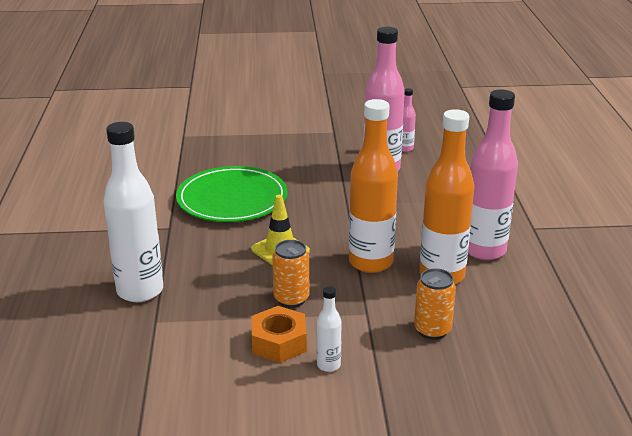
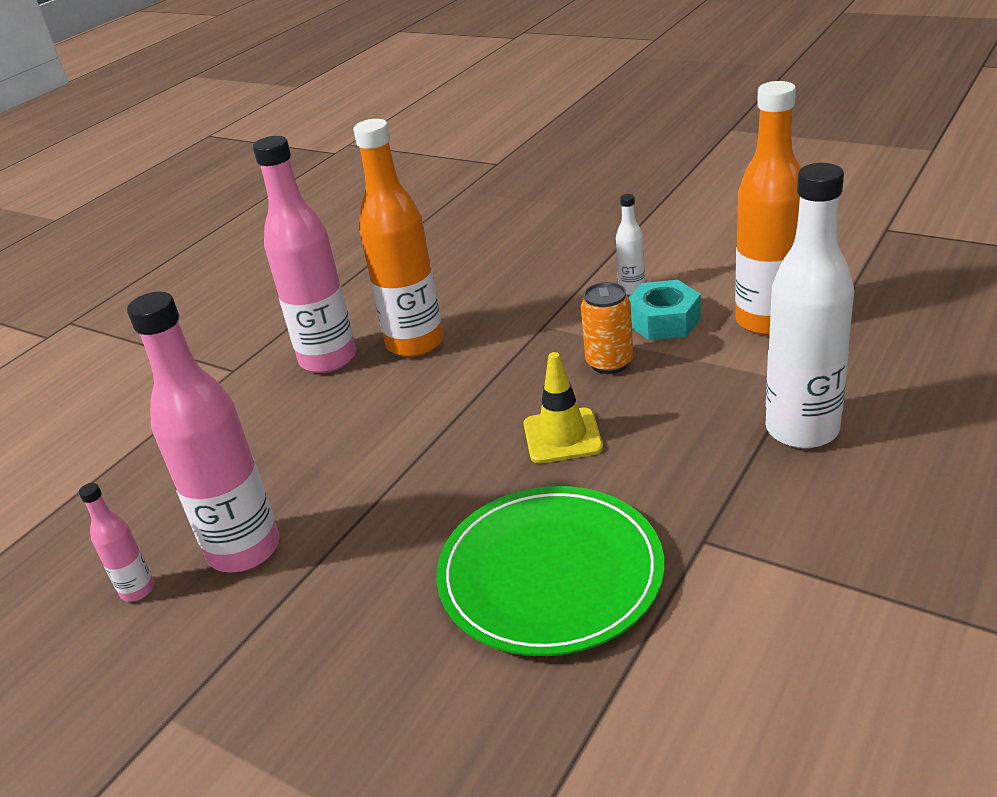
camera: 140 degrees left, 5 degrees up
orange nut [252,306,307,363] -> turquoise nut [629,280,701,340]
orange bottle [349,99,398,273] -> orange bottle moved to [735,81,801,335]
orange can [414,268,456,340] -> none

